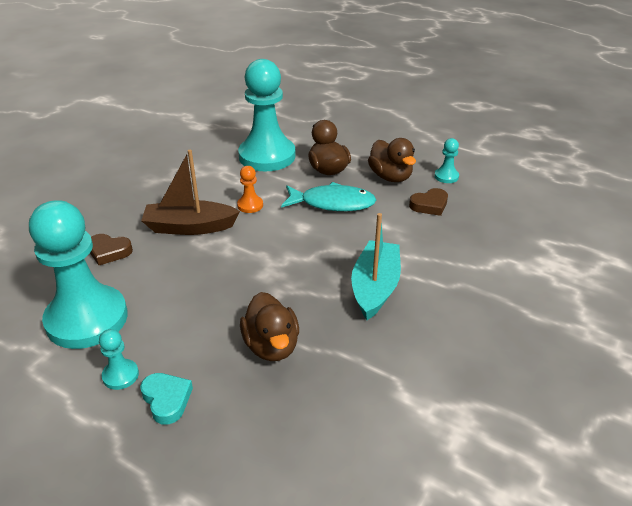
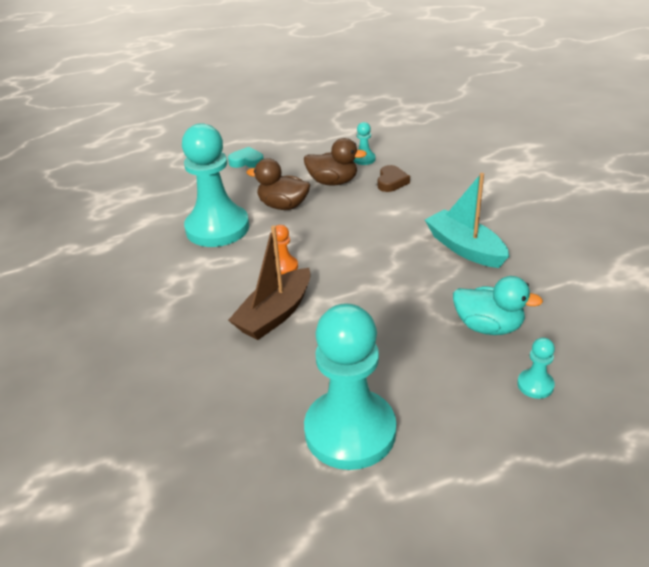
camera: 50 degrees left, 0 degrees up
brown heart [90,234,133,265] -> none
turquoise pawn [99,329,139,390] -> turquoise pawn moved to [517,337,555,399]
turquoise heart [140,373,193,425] -> turquoise heart moved to [228,147,264,168]
brown duck [240,292,299,361] -> turquoise duck [453,276,543,335]
turquoise fish [281,182,376,211] -> none

